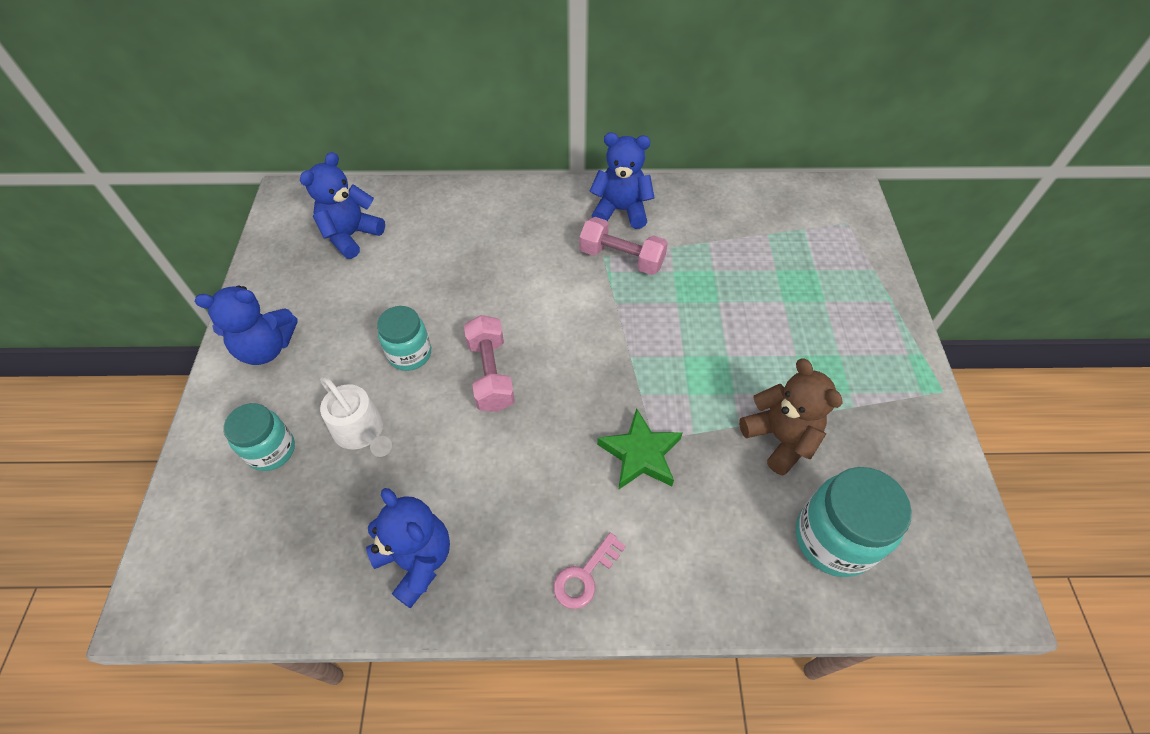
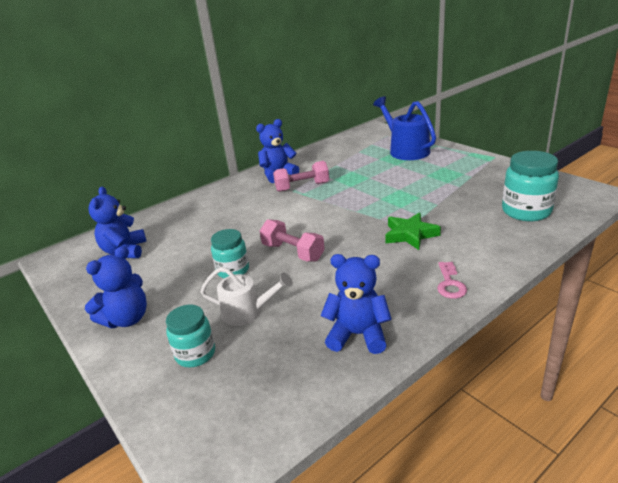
camera: 35 degrees left, 25 degrees down
brown teddy bear [739,359,843,476] -> none
none -> blue watering can [373,96,436,160]

